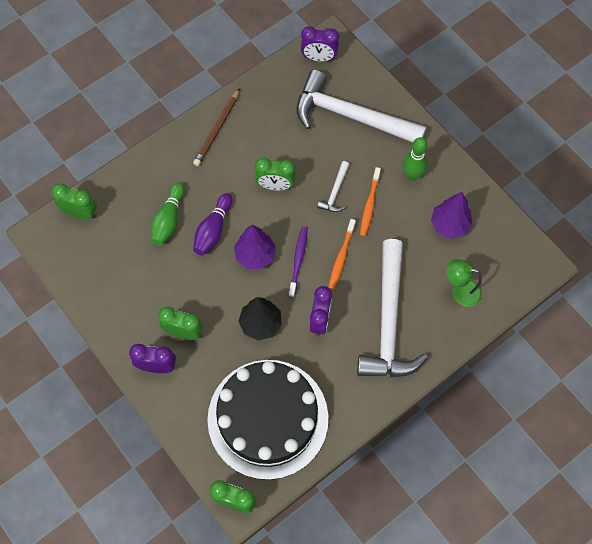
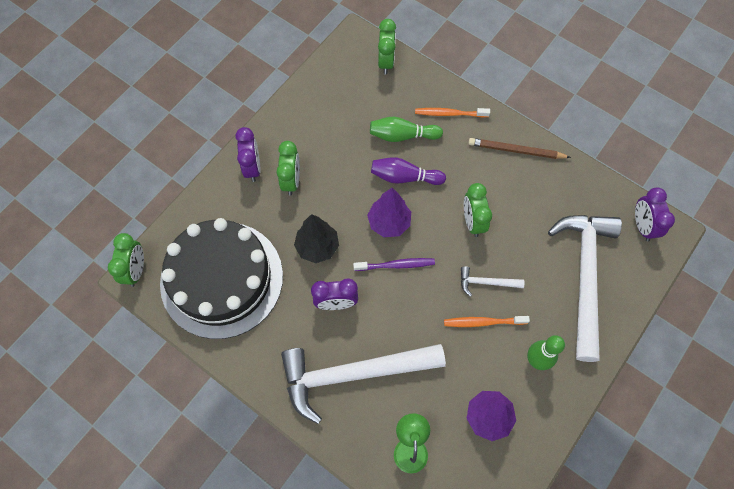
camera: 75 degrees right, 0 degrees up
orange toothbrush [328,219,356,290] -> orange toothbrush moved to [415,108,490,117]

